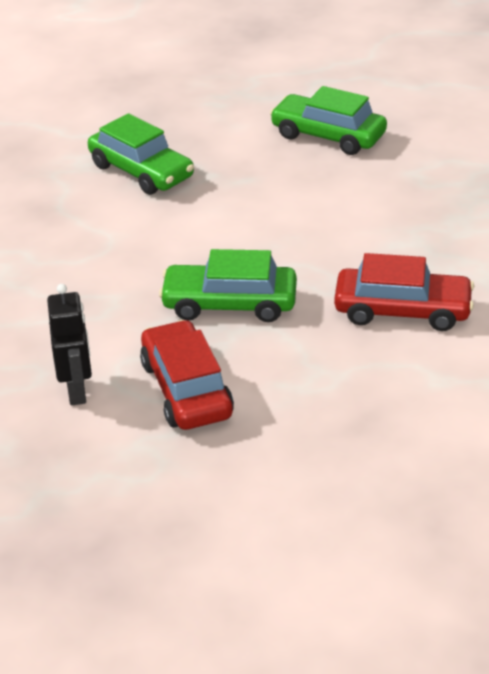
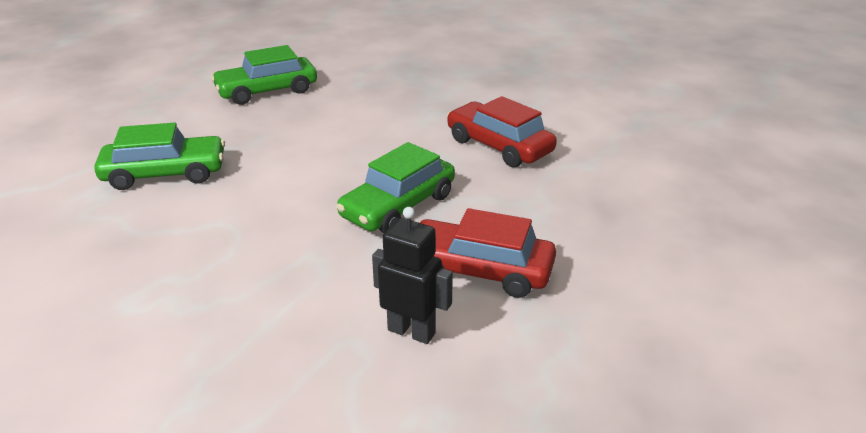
camera: 55 degrees left, 5 degrees down
red car [334,253,474,331] -> red car turned 90 degrees counterclockwise [447,96,557,167]

